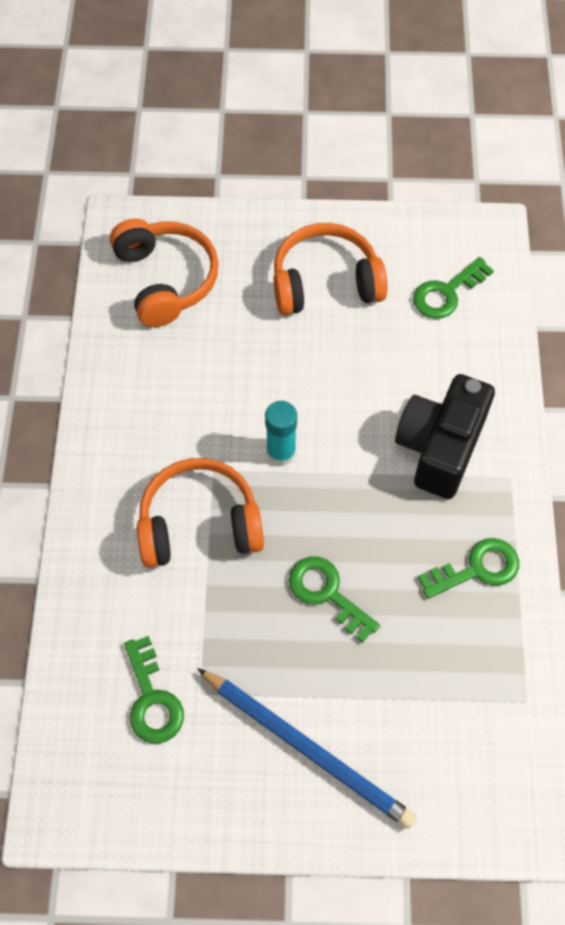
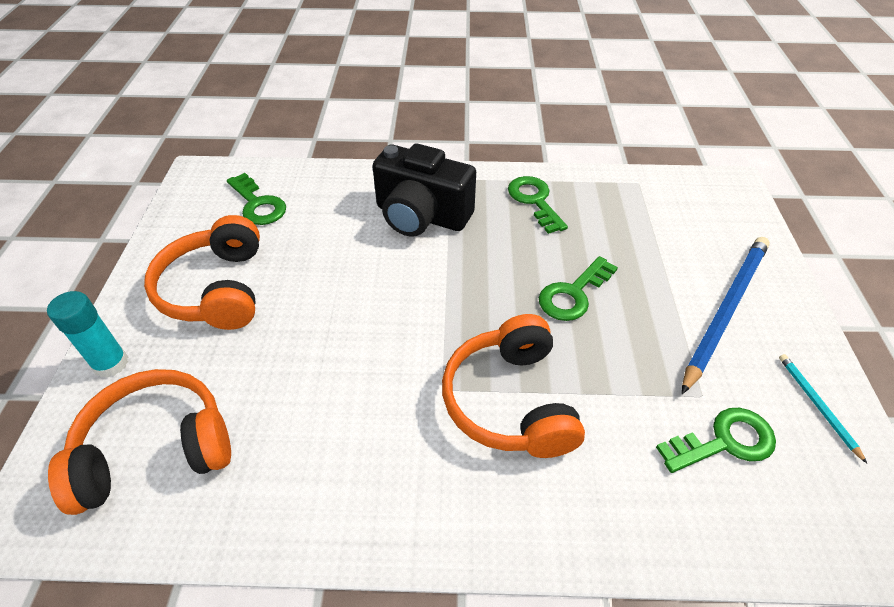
camera: 90 degrees left, 15 degrees down
turquoise glue stick [265,401,297,466] -> turquoise glue stick moved to [47,291,128,378]
none -> turquoise pencil [779,354,867,463]

